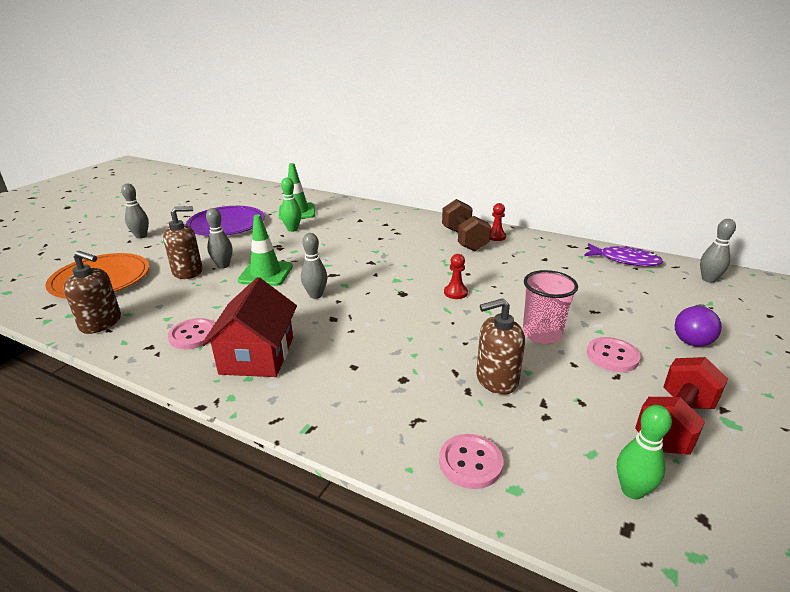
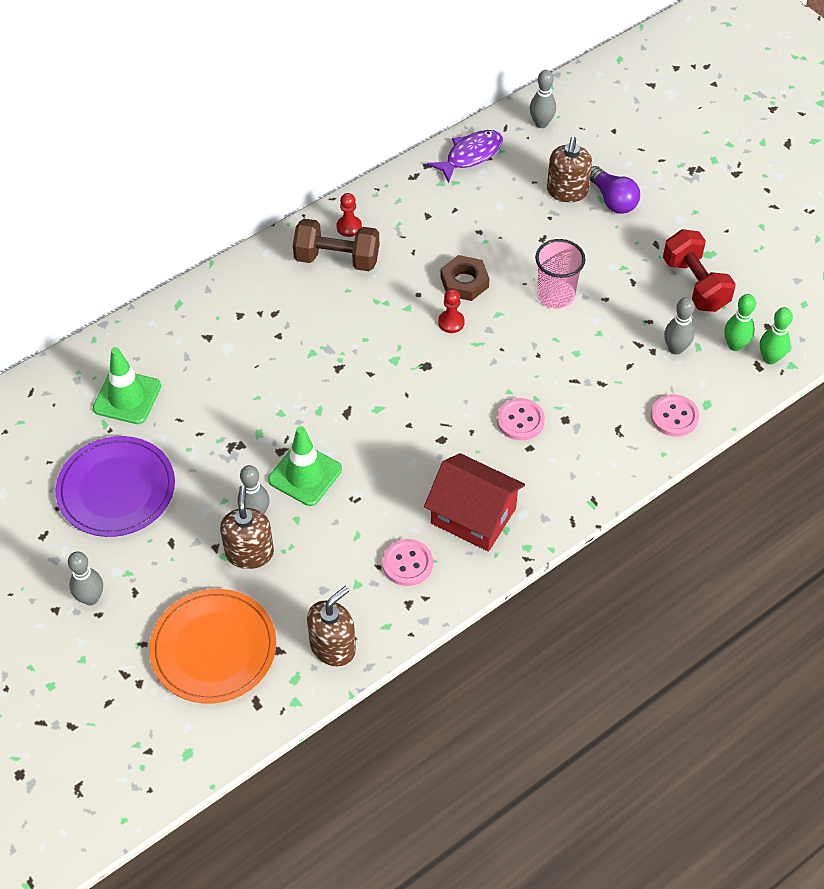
camera: 65 degrees left, 25 degrees up
green bowling pin [280,178,301,232] -> green bowling pin moved to [760,307,793,364]
grey bowling pin [301,233,327,299] -> grey bowling pin moved to [664,297,695,355]
brown soap dispenser [476,298,525,395] -> brown soap dispenser moved to [547,137,592,202]
pink button [587,337,641,372] -> pink button moved to [497,398,545,441]
none -> brown nut [441,255,490,301]

